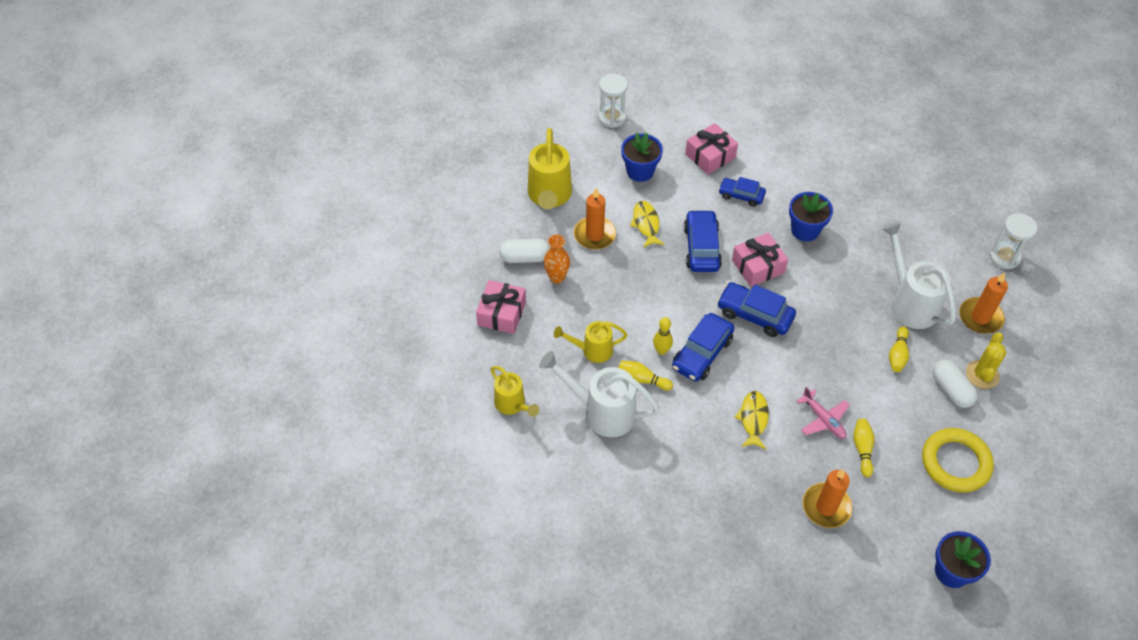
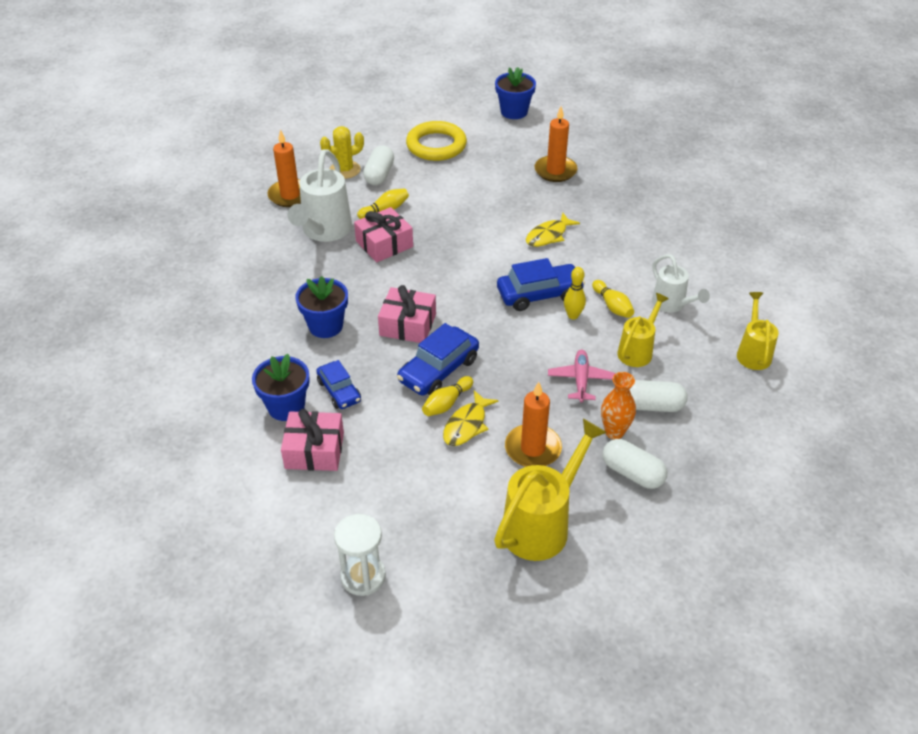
camera: 140 degrees left, 10 degrees down
pink gift [476,280,526,334] -> pink gift moved to [354,207,413,262]
white watering can [539,351,660,437] -> white watering can [652,254,710,313], size x0.61
yellow watering can [554,321,628,363] -> yellow watering can turned 90 degrees counterclockwise [617,293,669,367]
blue flower pot [621,133,663,182] -> blue flower pot moved to [252,354,310,421]
blue car [717,282,796,337] -> none
pink plane [797,387,850,439] -> pink plane moved to [548,350,615,403]
yellow bowling pin [853,419,874,477] -> yellow bowling pin moved to [422,376,473,416]
white hourglass [990,213,1037,269] -> none
none -> white capsule [630,380,688,412]

